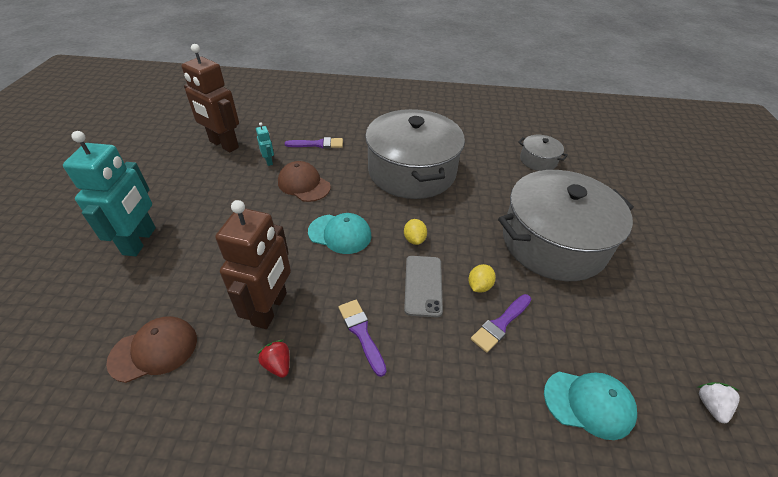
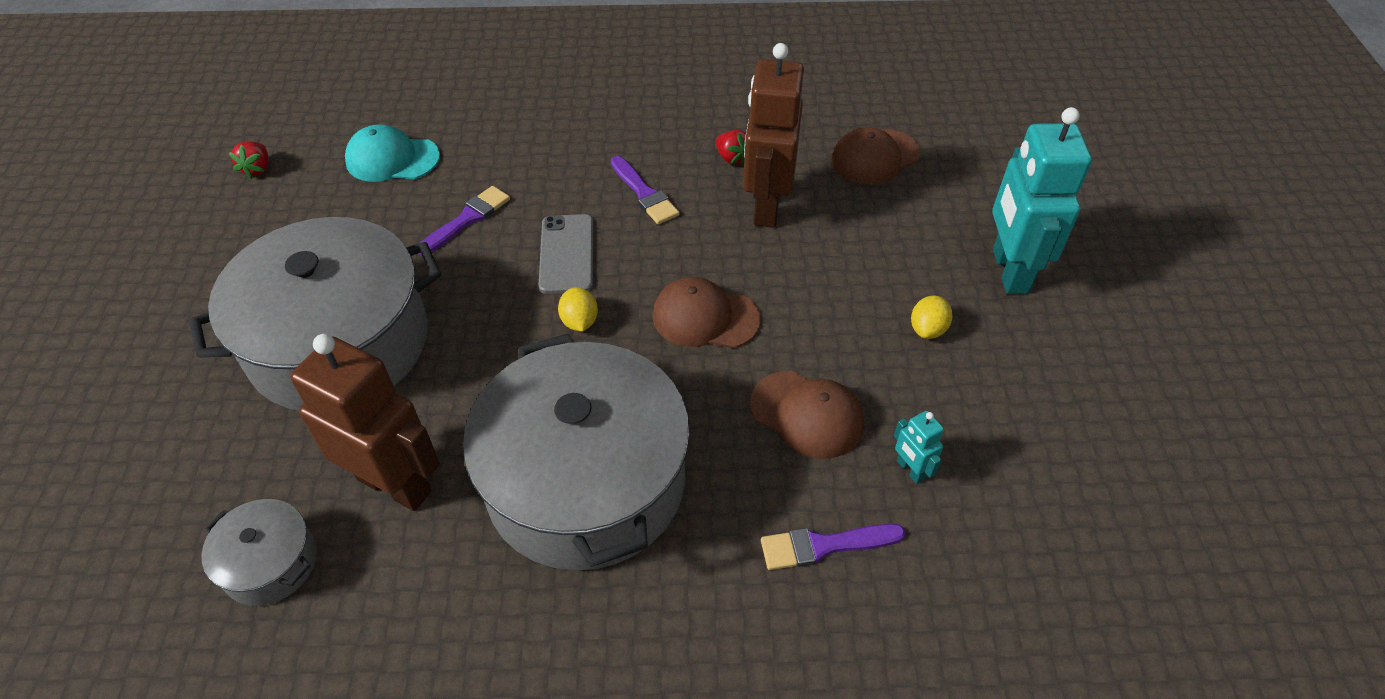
camera: 175 degrees right, 5 degrees up
brown robot [181,44,239,152] -> brown robot moved to [290,334,440,511]
turquoise cap [308,213,371,254] -> brown cap [652,277,761,348]
yellow lemon [468,264,496,292] -> yellow lemon moved to [911,296,952,339]
white strawberry [697,382,740,423] -> red strawberry [228,141,269,179]

